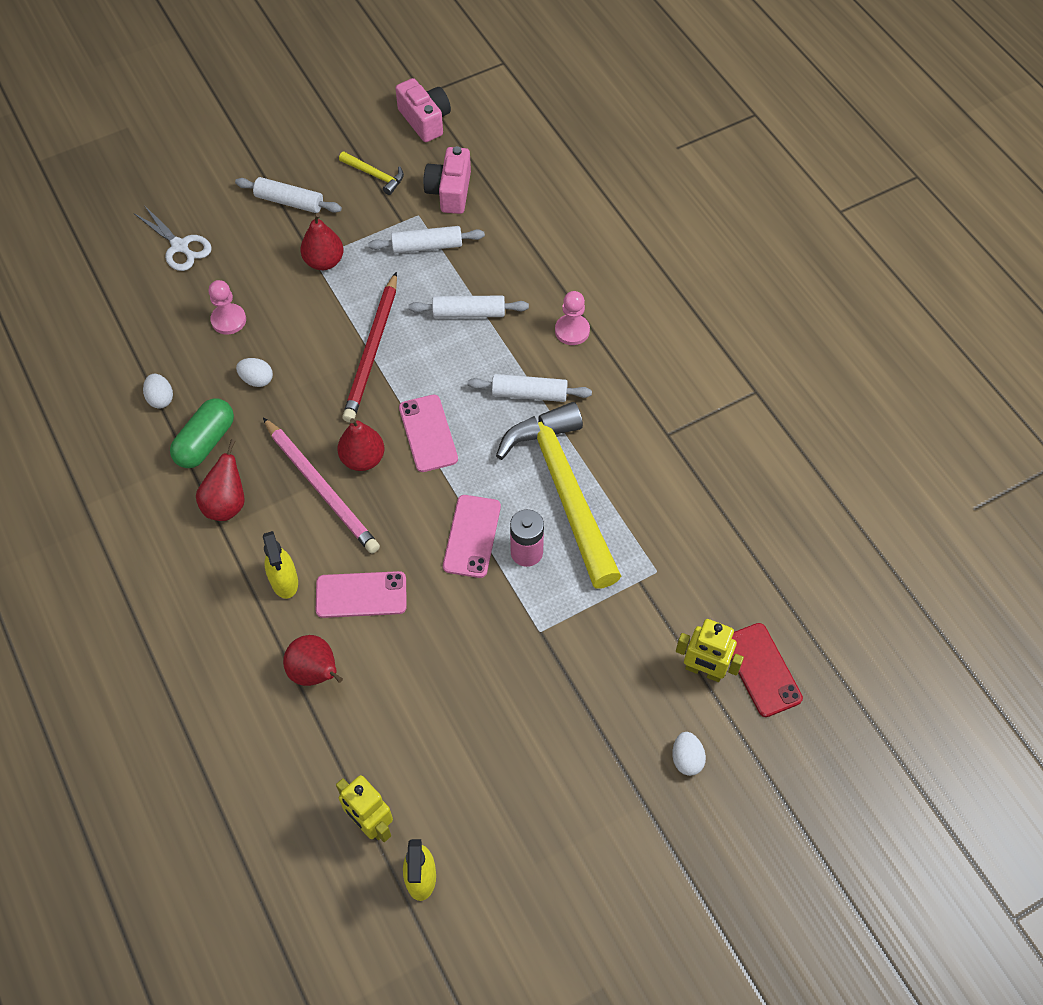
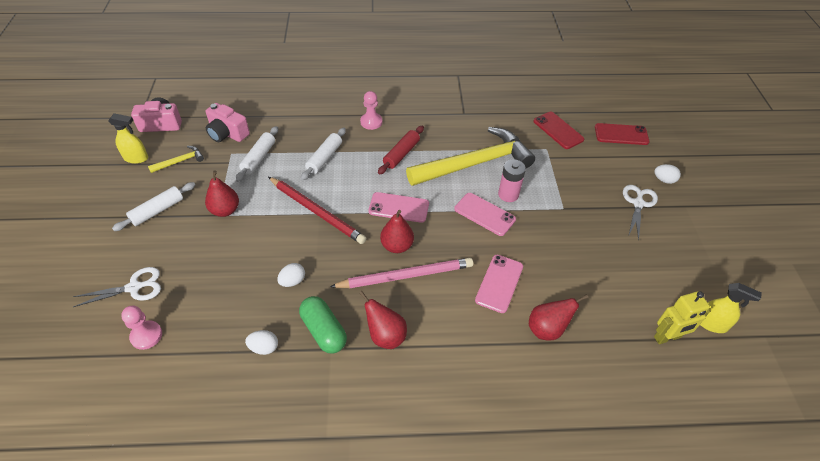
camera: 65 degrees left, 10 degrees down
pink pawn [208,280,246,335] -> pink pawn moved to [121,305,162,350]
yellow spray bottle [263,531,298,599] -> yellow spray bottle moved to [108,113,148,164]
white rolling pin [467,374,592,402] -> red rolling pin [378,126,424,175]
yellow hammer [496,402,621,589] -> yellow hammer turned 150 degrees clockwise [406,127,535,186]
yellow robot [676,619,744,682] -> none
none -> red phone [534,112,584,149]
none -> white scissors [623,185,658,241]

